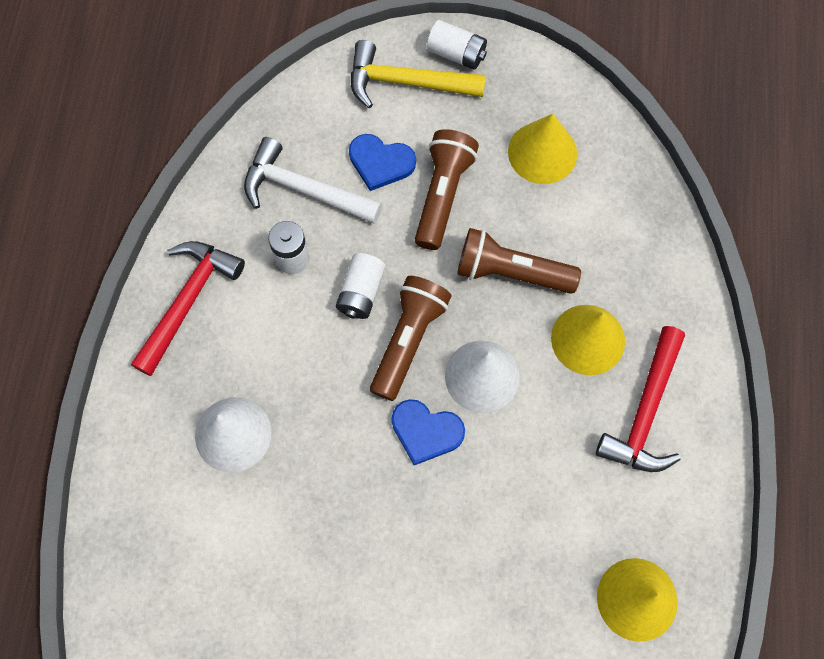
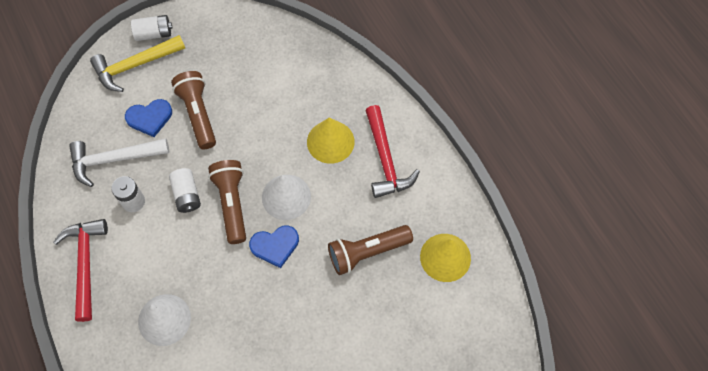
camera: 35 degrees left, 5 degrees down
brown flashlight [457,228,581,294] -> brown flashlight moved to [328,225,413,275]
yellow cone [508,114,577,184] -> none

